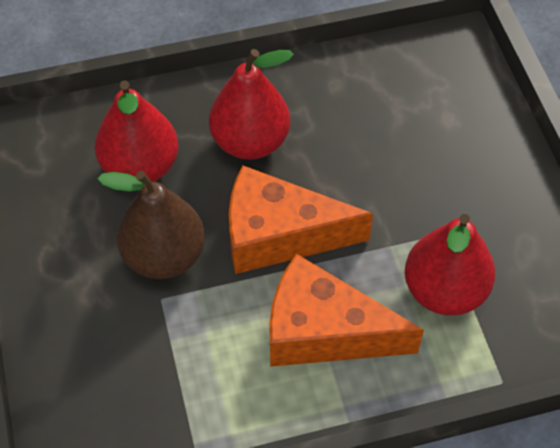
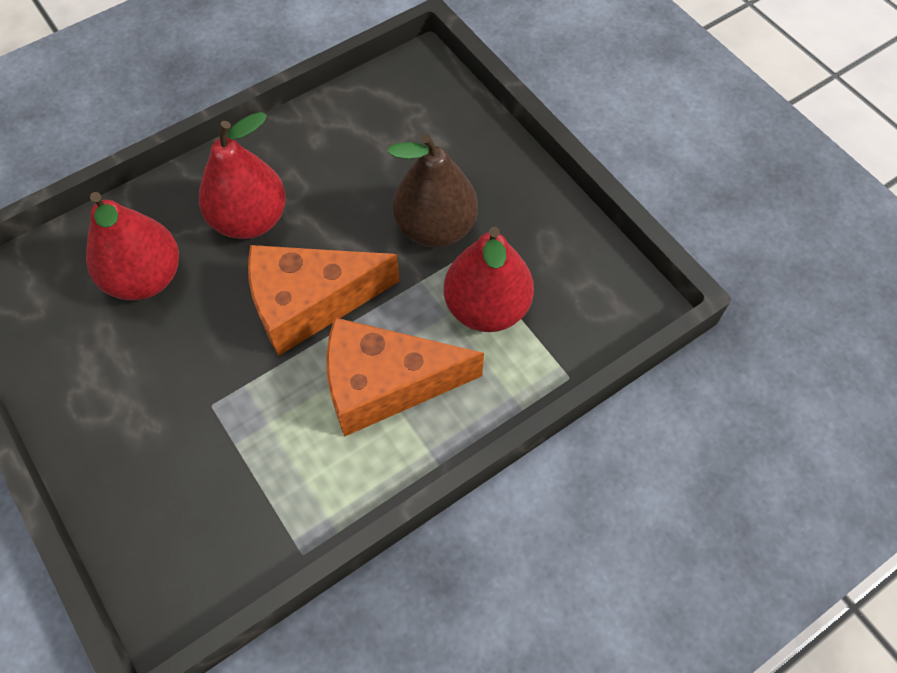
camera: 20 degrees left, 5 degrees up
brown pear [98,171,205,279] -> brown pear moved to [388,134,478,248]

